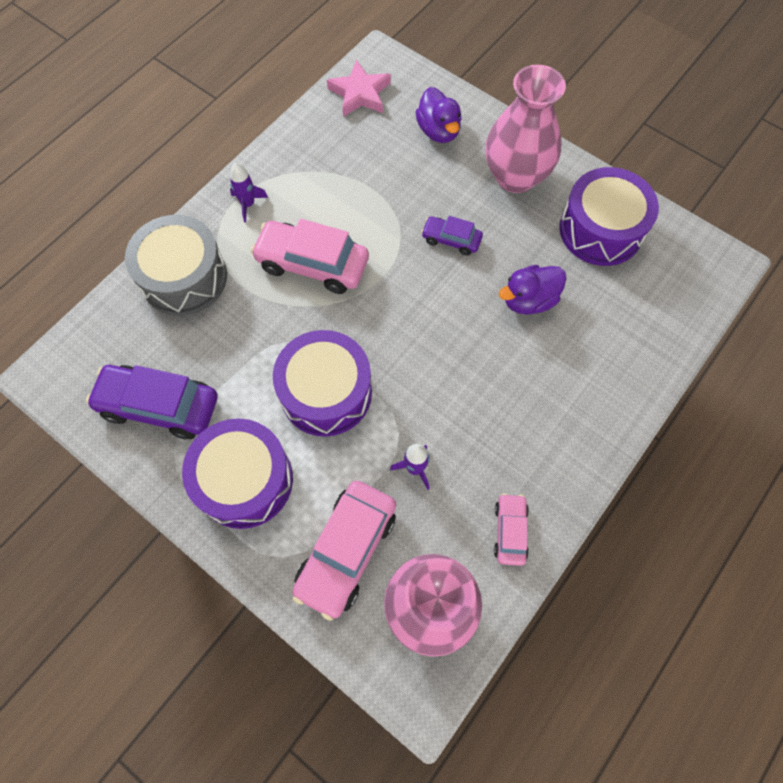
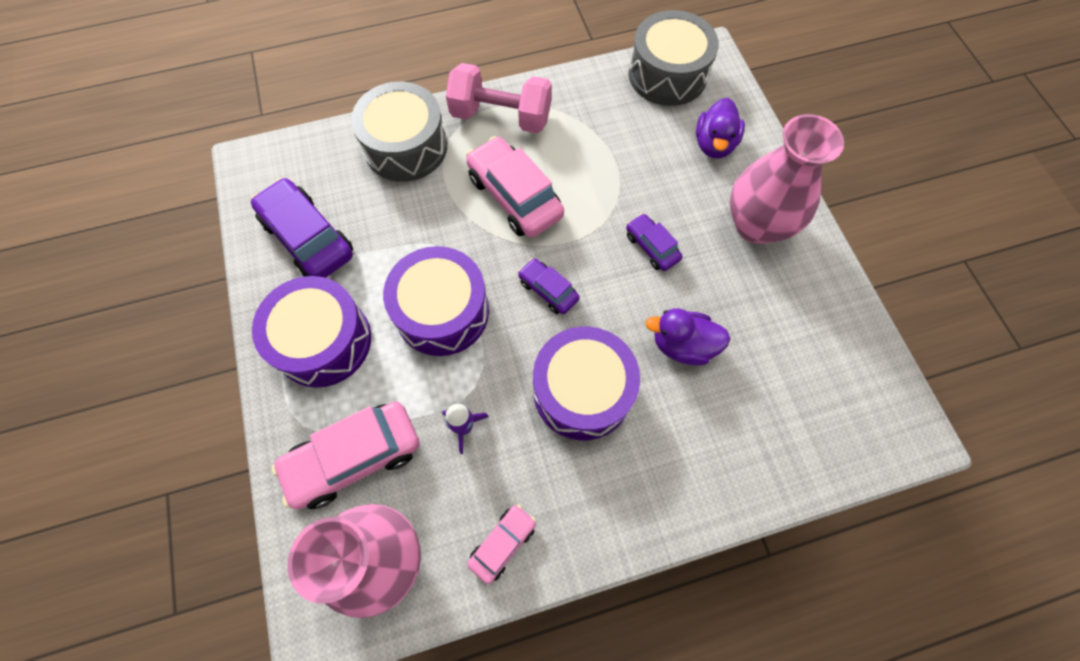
camera: 35 degrees right, 0 degrees up
purple rocket [230,163,268,222] -> pink dumbbell [446,63,552,133]
pink star [327,60,391,117] -> grey drum [629,10,719,106]
purple drum [559,167,659,266] -> purple drum moved to [533,326,640,440]
none -> purple car [518,258,580,314]

